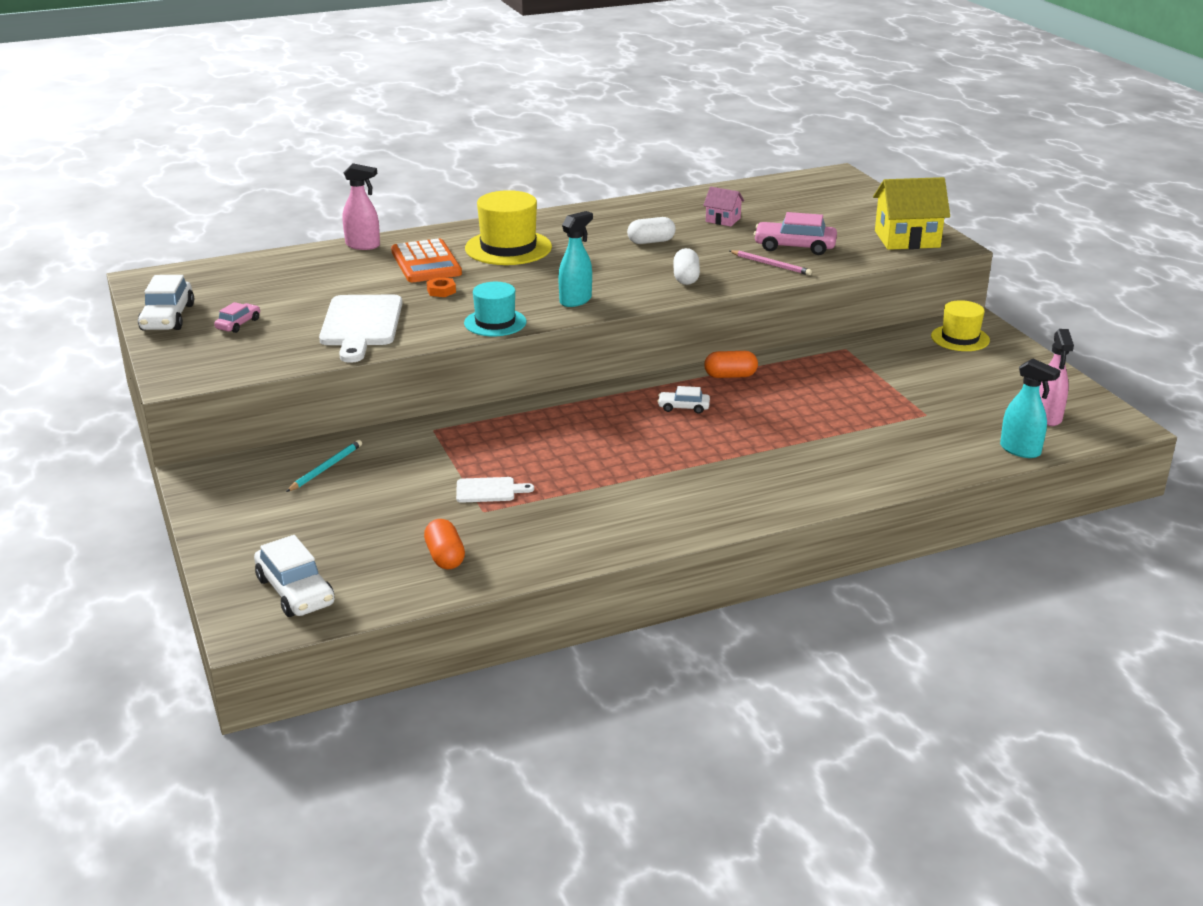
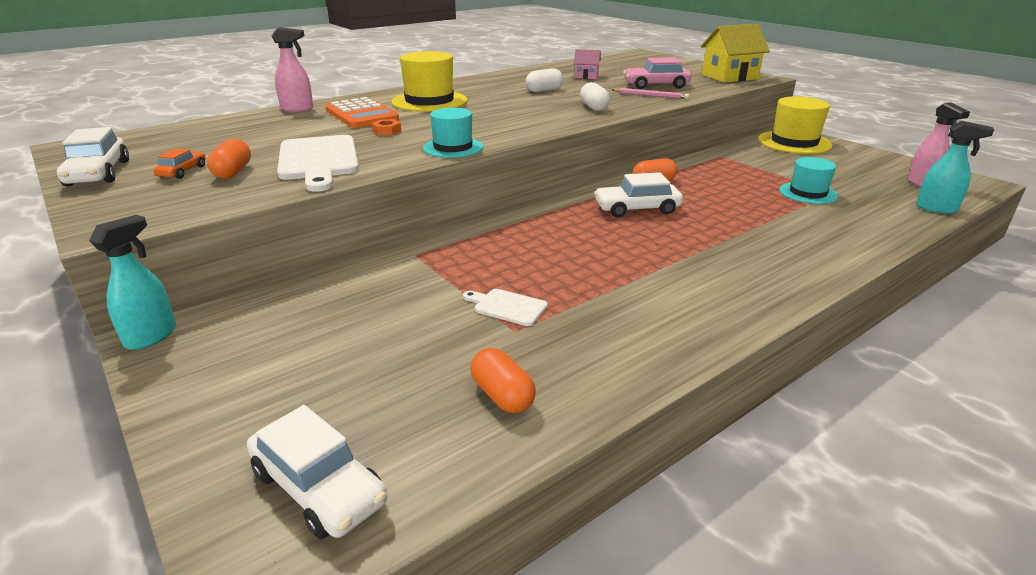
camera: 15 degrees left, 0 degrees up
pink car [214,302,260,333] -> orange car [153,148,206,179]
turquoise pencil [286,440,362,492] -> none
white cutting board [456,477,534,503] -> white cutting board turned 135 degrees counterclockwise [463,289,548,326]
turquoise spray bottle [558,211,593,307] -> turquoise spray bottle moved to [89,215,176,350]
white car [657,386,710,414] -> white car [594,172,683,218], size x1.77
yellow hat [931,300,990,351] -> yellow hat [758,96,832,154], size x1.55
none -> orange capsule [207,138,251,179]
none -> turquoise hat [779,157,838,204]

